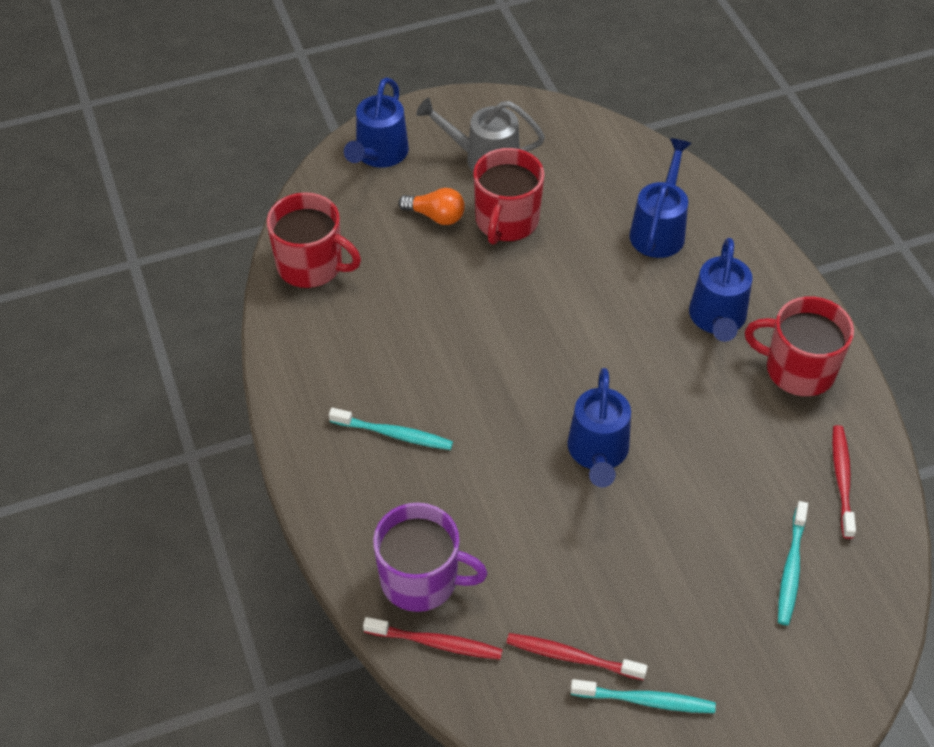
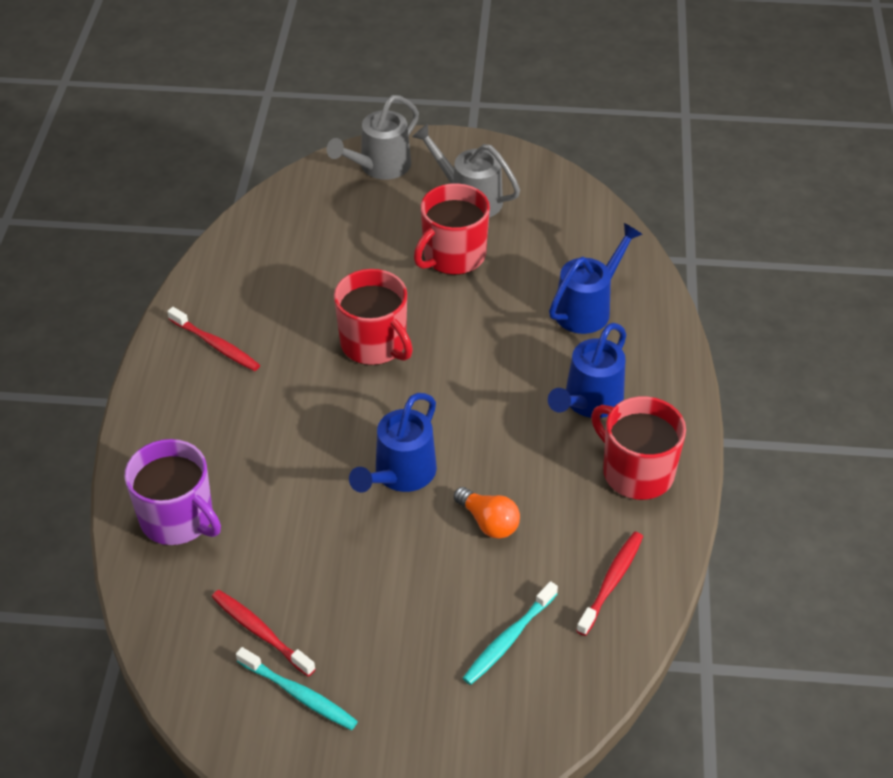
camera: 25 degrees right, 5 degrees down
red mug [267,192,361,288] -> red mug moved to [334,269,413,365]
turquoise toothbrush [329,408,453,450] -> none
blue watering can [344,77,409,168] -> grey watering can [327,95,419,180]
red toothbrush [363,617,503,660] -> red toothbrush moved to [167,307,260,371]
orange light bulb [398,188,465,225] -> orange light bulb moved to [454,487,520,539]

